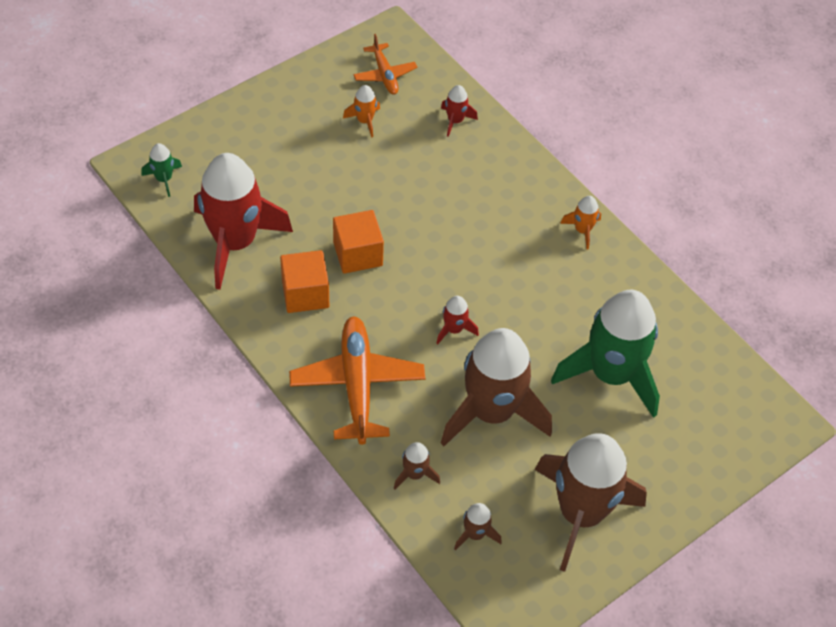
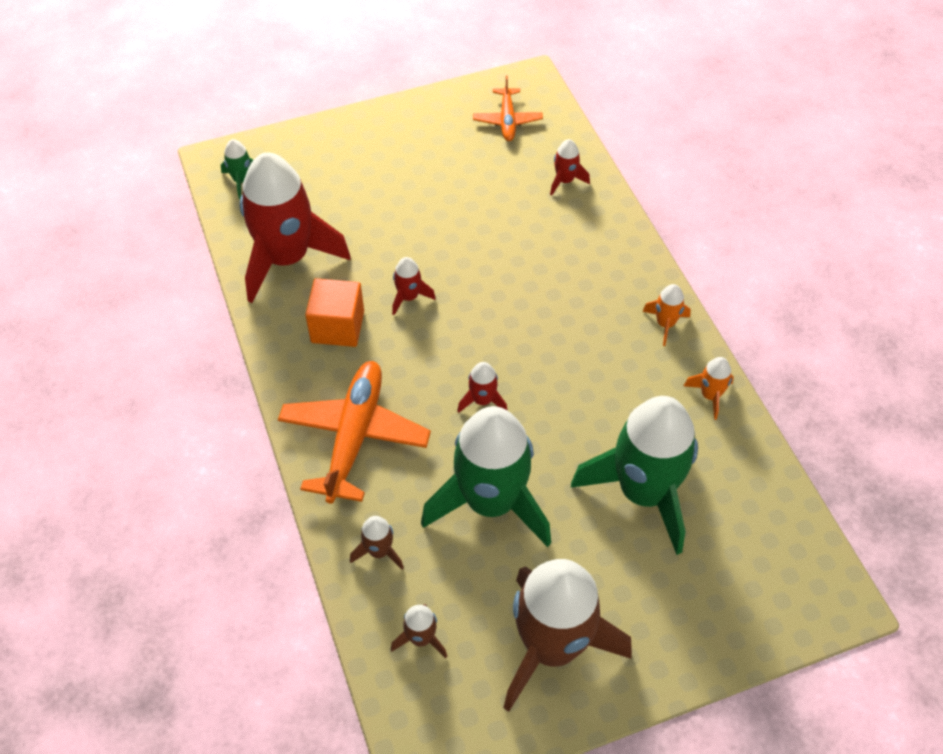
camera: 20 degrees right, 0 degrees up
orange cube [333,210,384,274] -> red rocket [392,257,436,315]
orange rocket [343,85,380,138] -> orange rocket moved to [684,357,734,420]
brown rocket [441,328,552,446] -> green rocket [421,406,551,547]

